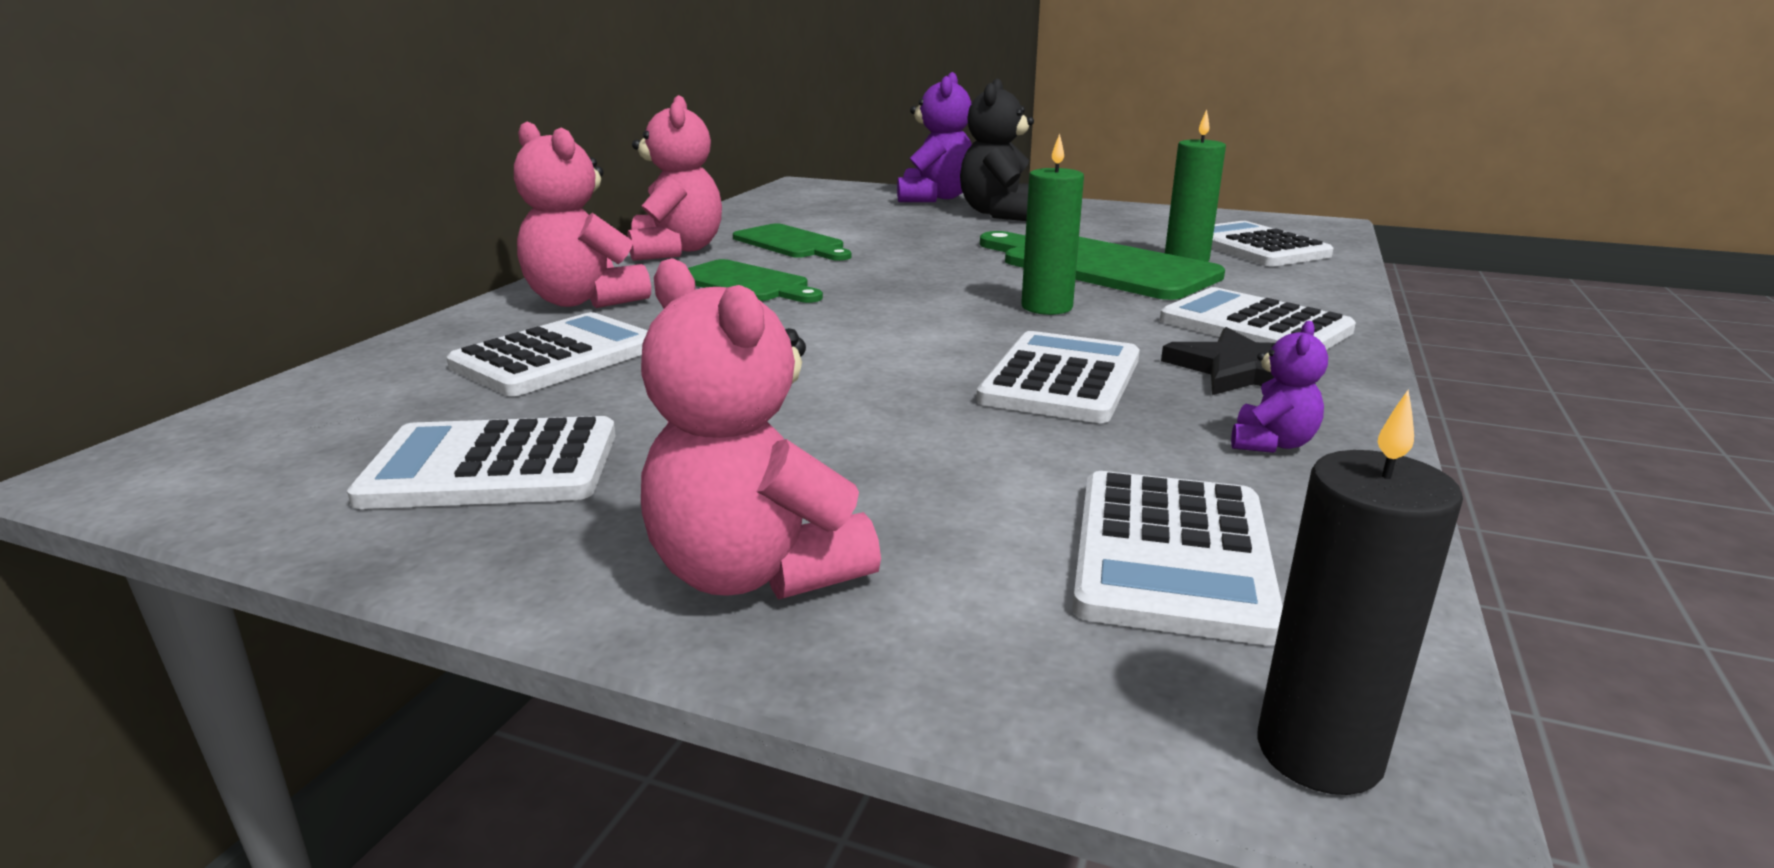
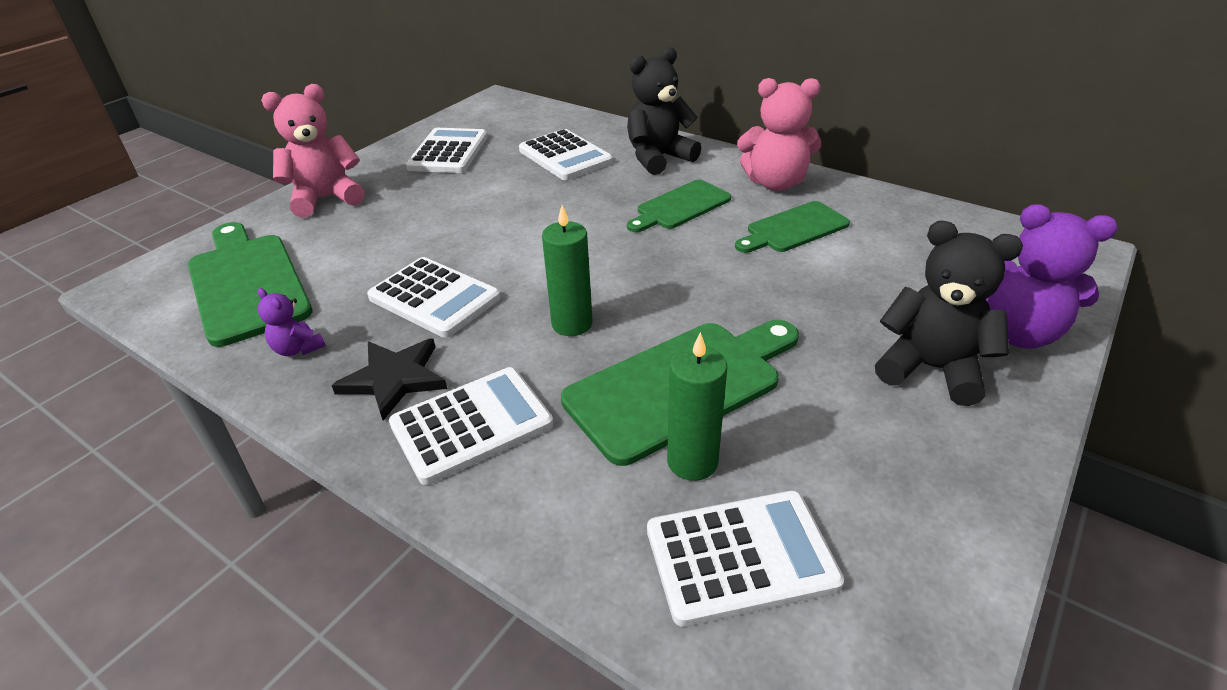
camera: 105 degrees right, 15 degrees up
pink teddy bear [514,121,651,308] -> black teddy bear [627,47,701,175]
white calculator [1073,471,1283,645] -> green cutting board [188,222,313,347]
black candle [1258,390,1463,795] -> none

